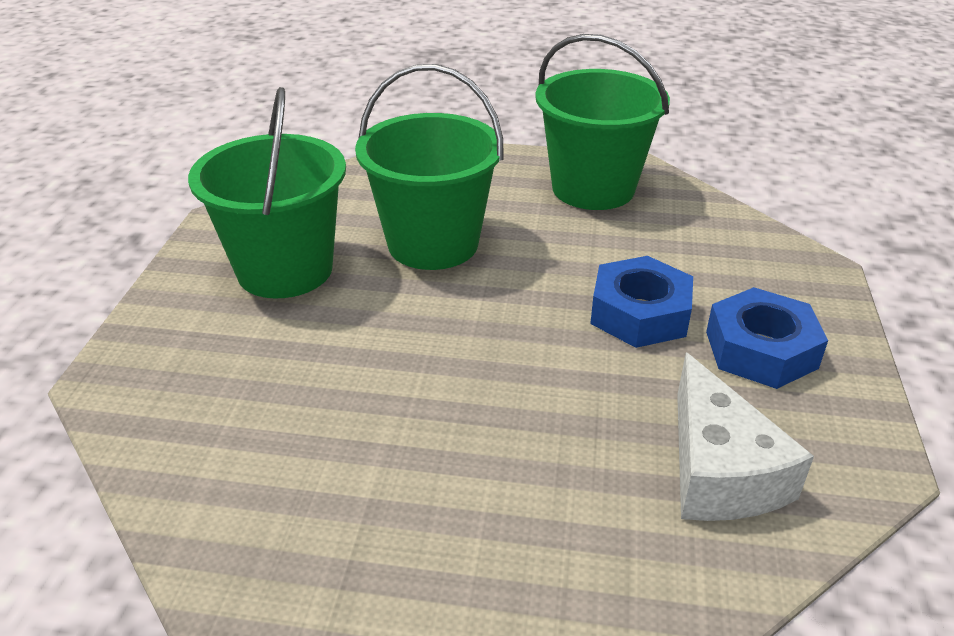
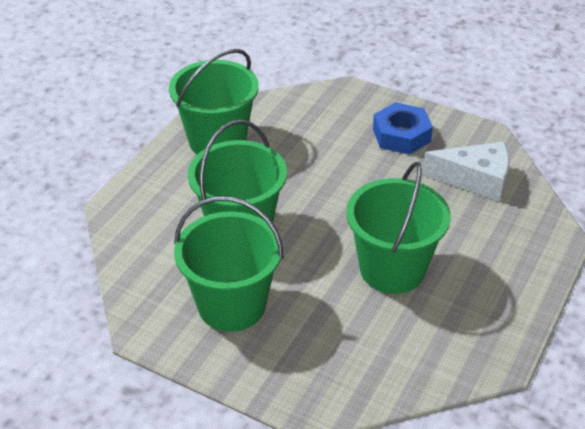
camera: 70 degrees left, 5 degrees up
blue nut [590,256,693,348] -> none
none -> green bucket [346,162,451,294]

